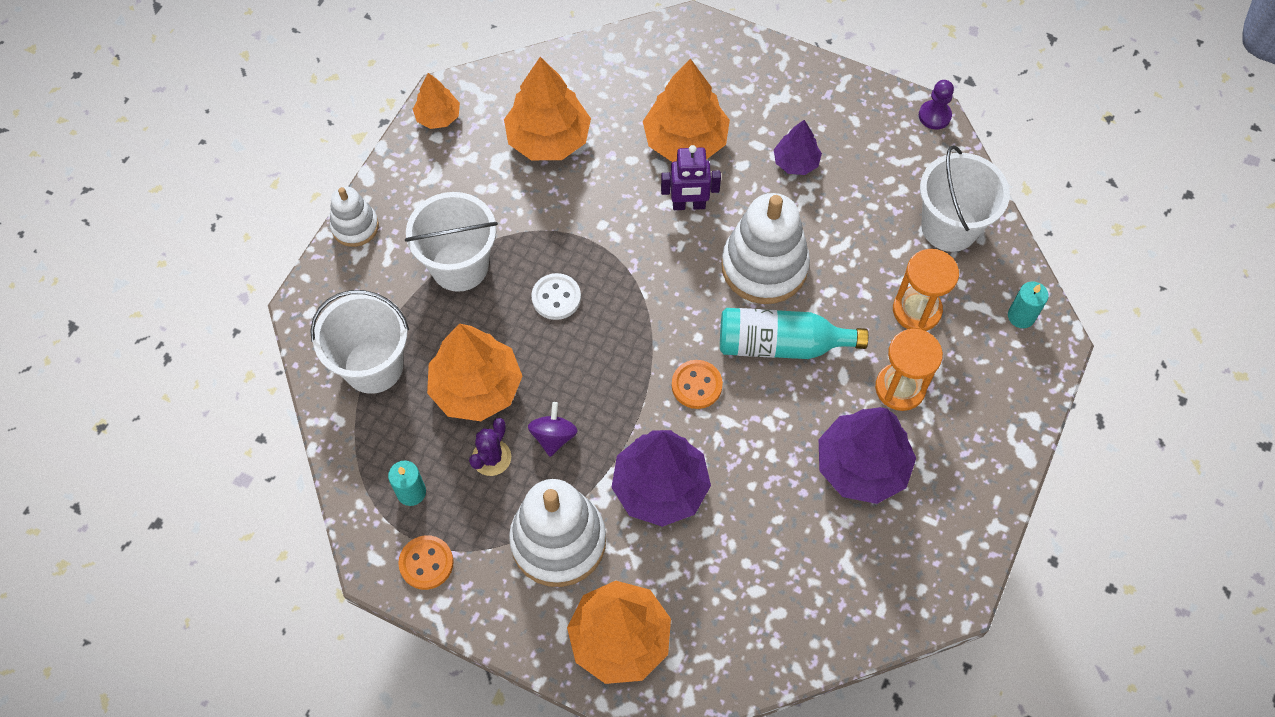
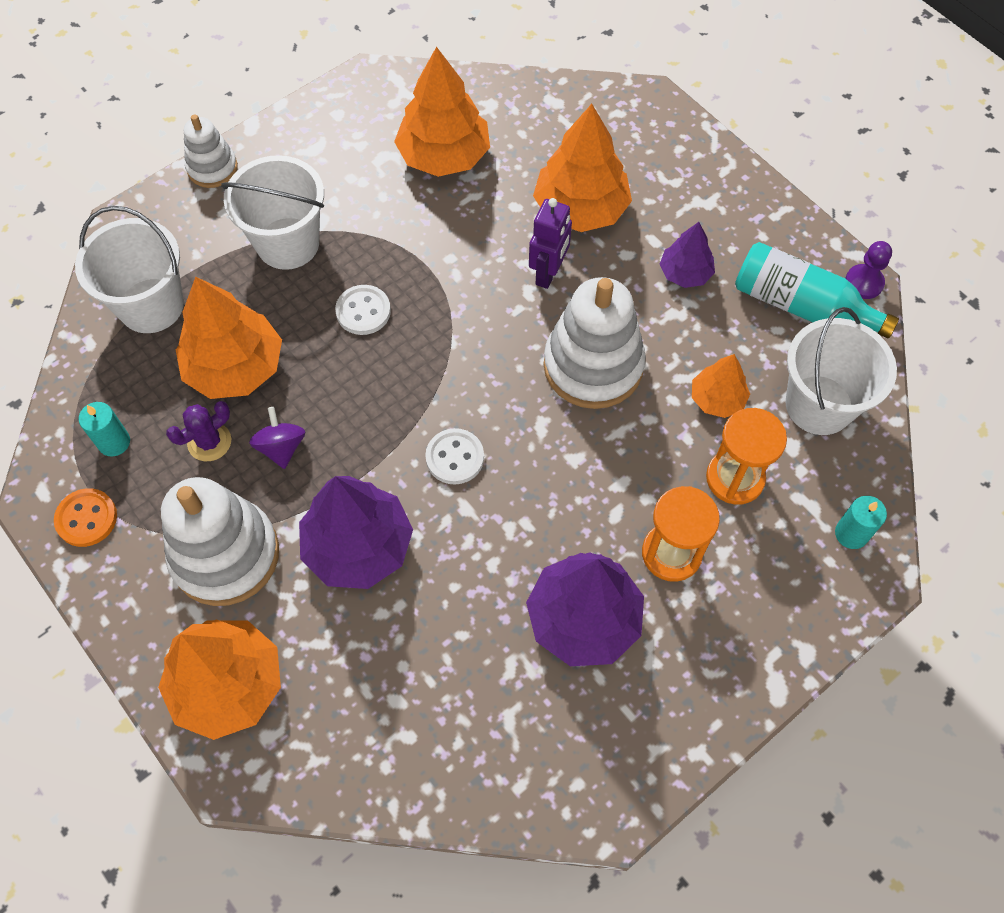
camera: 25 degrees right, 0 degrees up
orange tree [413,73,460,129] -> orange tree moved to [692,354,750,418]
purple spinning top [528,402,578,457] -> purple spinning top turned 45 degrees counterclockwise [249,407,305,469]
purple robot [661,145,721,210] -> purple robot turned 90 degrees counterclockwise [529,198,572,289]
orange button [672,360,723,409] -> white button [425,428,484,485]
turquoise bottle [720,308,868,359] -> turquoise bottle moved to [735,242,899,338]

